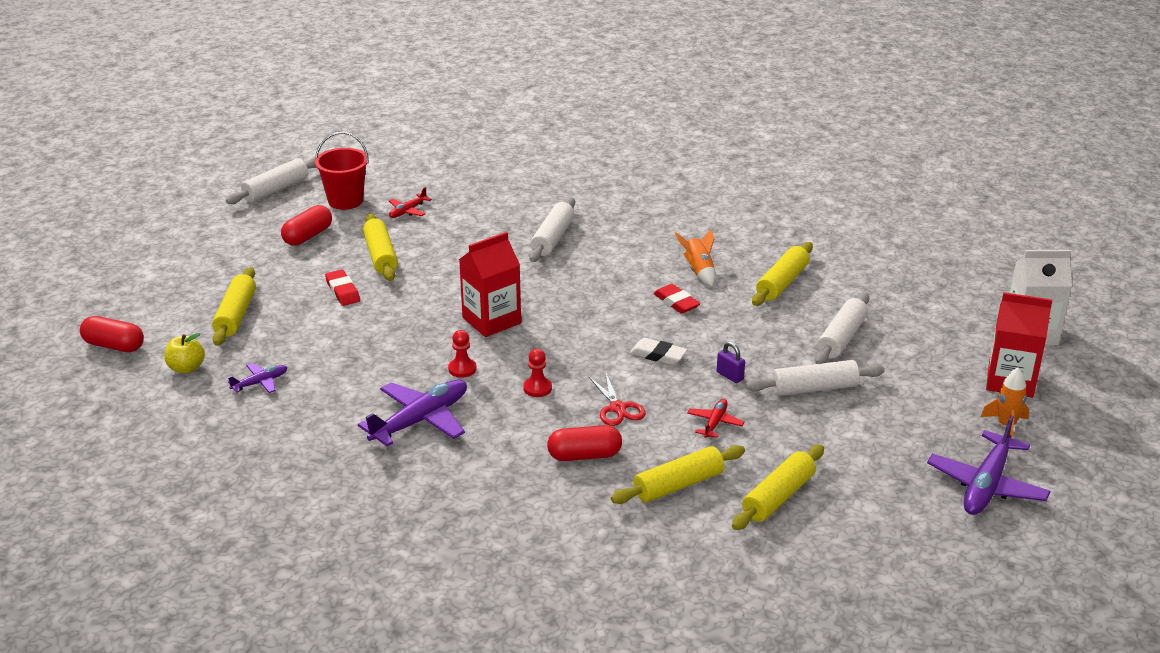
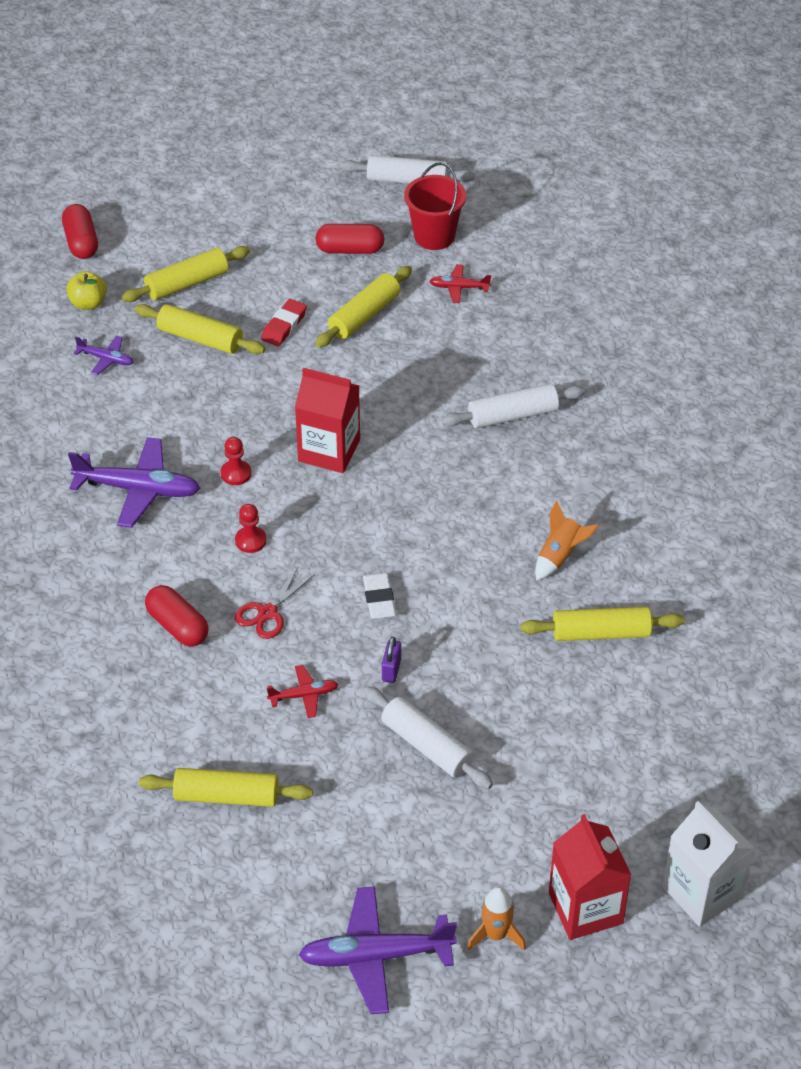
camera: 55 degrees right, 15 degrees up
yellow rolling pin [611,445,745,504] -> yellow rolling pin moved to [135,304,265,354]
red eraser [653,284,700,314] -> none
white rolling pin [815,293,869,364] -> none

